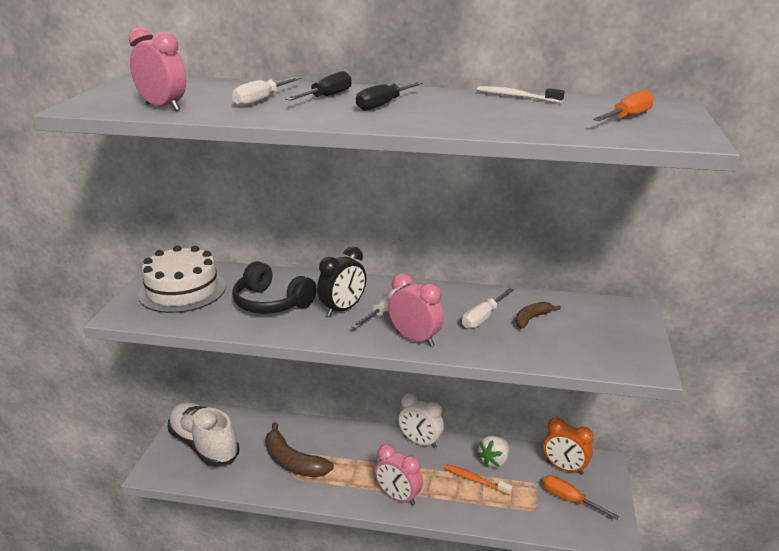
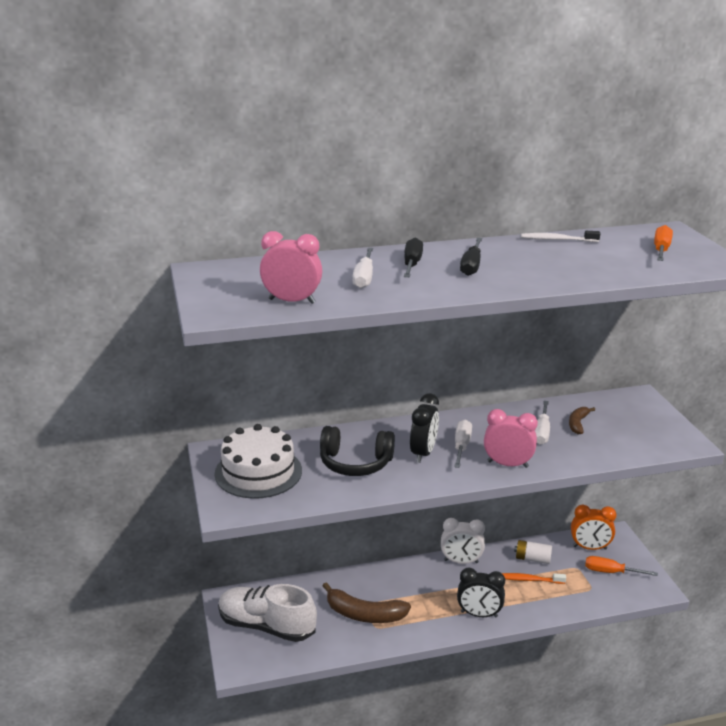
camera: 25 degrees left, 0 degrees up
pink clock [375,444,423,506] -> black clock [457,567,505,618]
white strawberry [477,436,509,468] -> white battery [514,540,552,564]

